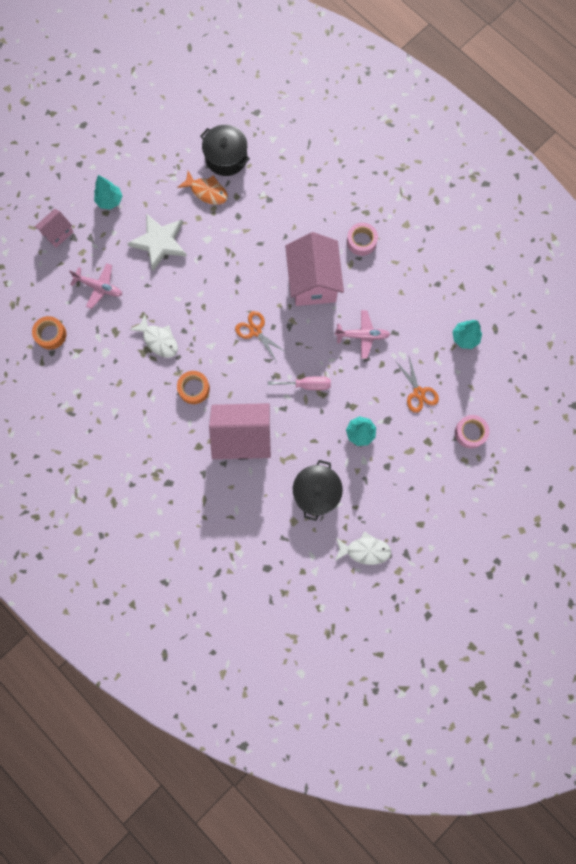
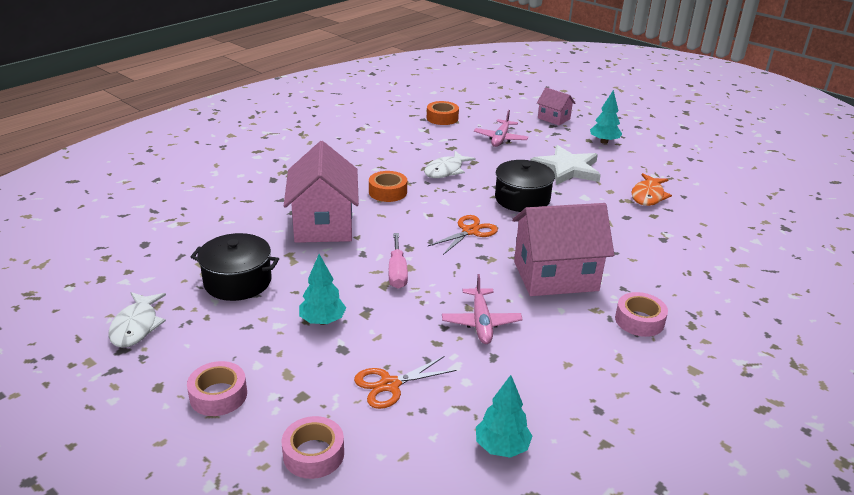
camera: 85 degrees right, 45 degrees down
black pot [200,125,250,176] -> black pot moved to [495,160,555,212]
none -> pink tape [187,361,247,416]

